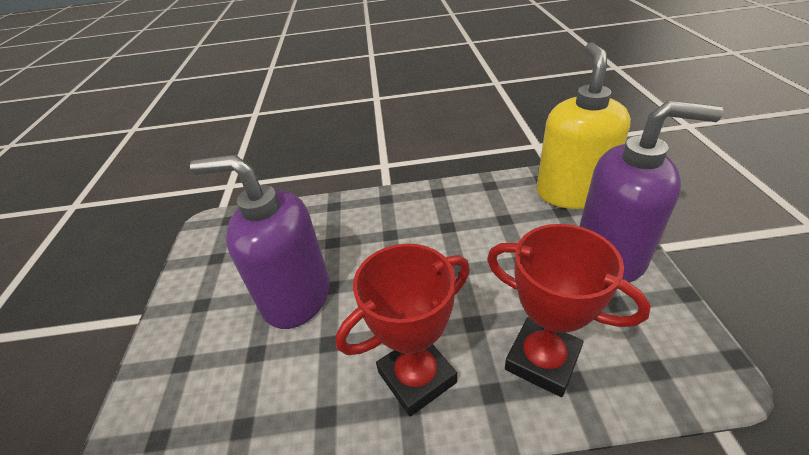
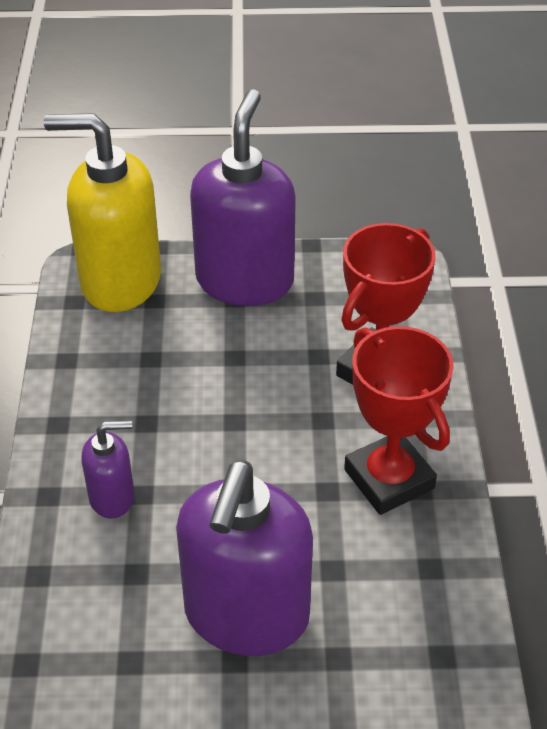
camera: 90 degrees left, 5 degrees up
none -> purple soap dispenser [82,420,134,519]

